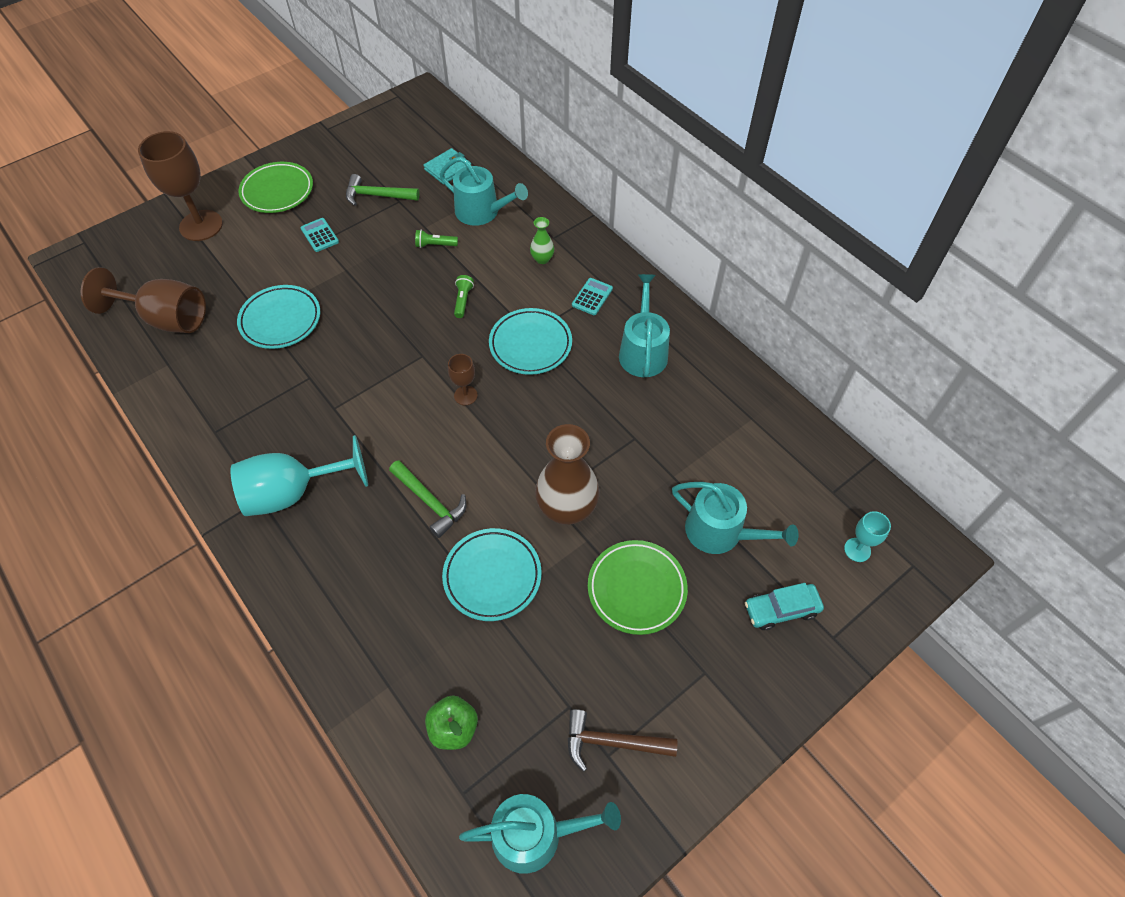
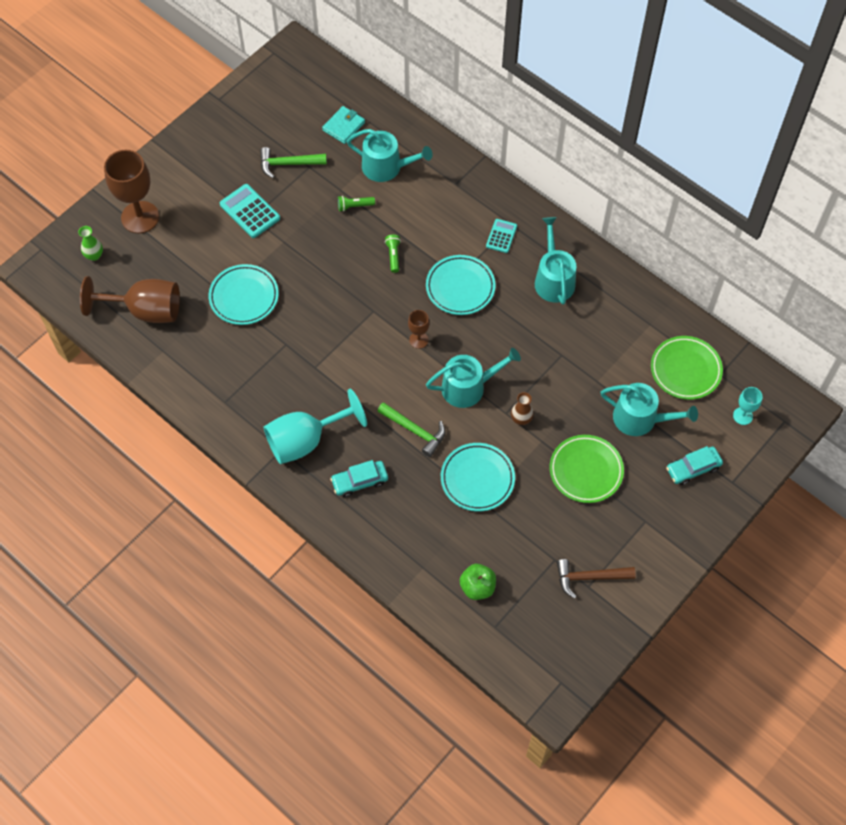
camera: 10 degrees left, 5 degrees up
green plate [238,162,313,213] -> green plate moved to [651,336,723,400]
turquoise calculator [300,218,339,252] -> turquoise calculator [220,184,280,238], size x1.59
turquoise watering can [459,794,621,874] -> turquoise watering can moved to [426,348,521,408]
green vase [530,217,554,264] -> green vase moved to [78,226,103,261]
brown vase [535,424,600,525] -> brown vase [511,392,534,425], size x0.47
none -> turquoise car [330,460,388,497]

